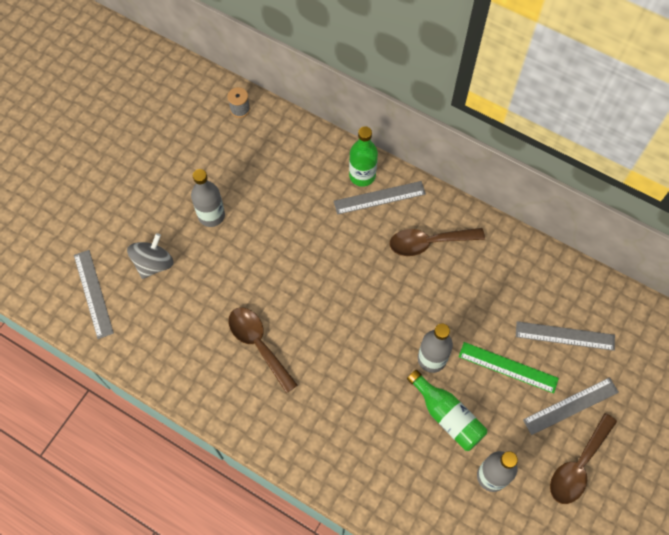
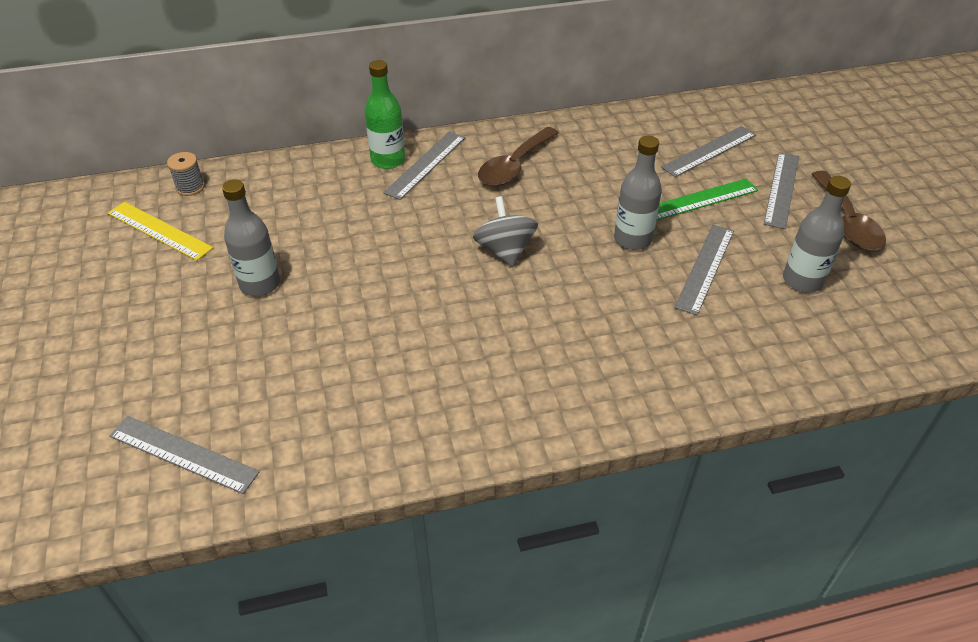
camera: 45 degrees left, 20 degrees down
grey spinning top [127,233,174,279] -> grey spinning top moved to [473,196,538,267]
brown spoon [228,308,298,394] -> none
green bottle [407,370,487,451] -> grey ruler [674,224,734,315]
none -> yellow ruler [108,202,213,261]

